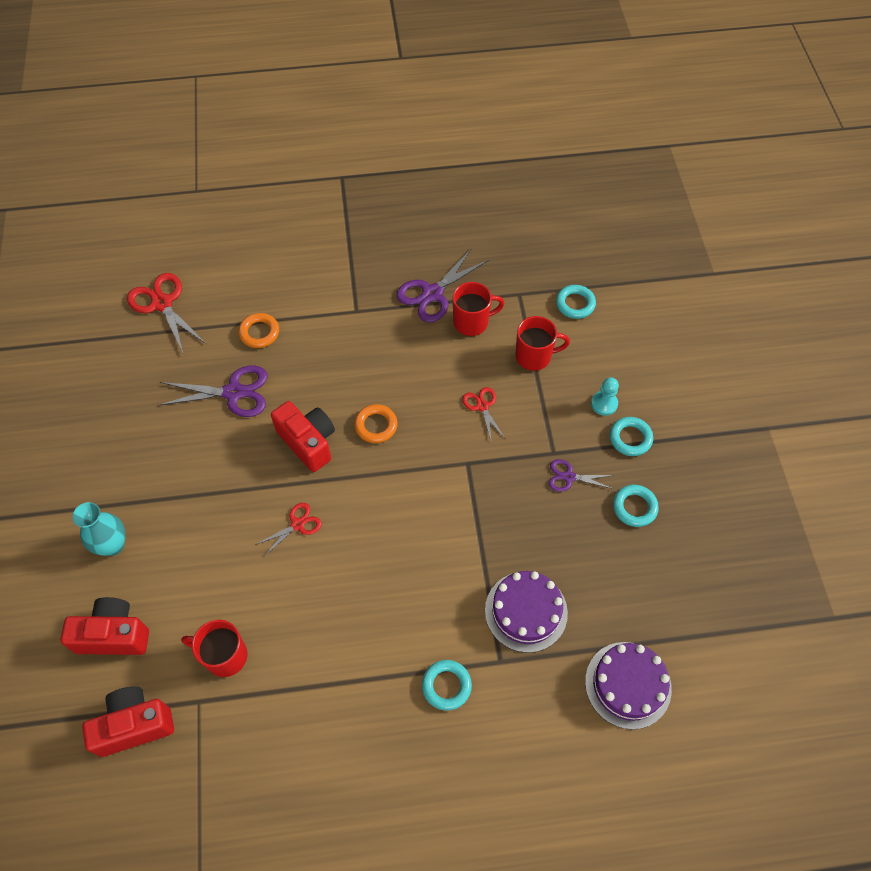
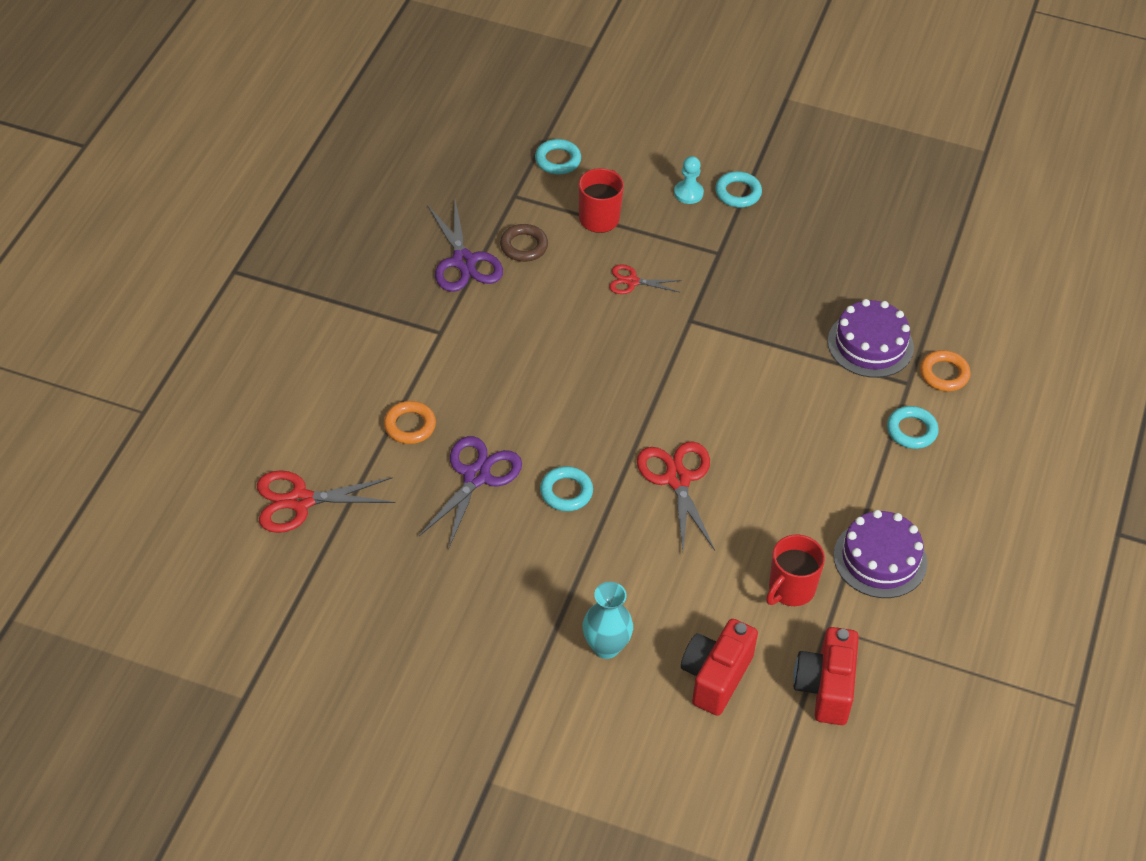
camera: 65 degrees left, 10 degrees down
red scissors [255,503,322,556] -> red scissors [637,441,715,551], size x1.75
red camera [271,401,335,472] -> none
orange ring [354,404,398,443] -> orange ring moved to [920,350,971,391]
red mug [452,282,505,336] -> brown ring [500,224,548,262]
purple scissors [549,459,614,492] -> none
purple cake [585,642,672,730] -> purple cake moved to [834,510,928,598]
turquoise ring [613,485,659,527] -> turquoise ring moved to [540,466,593,511]

